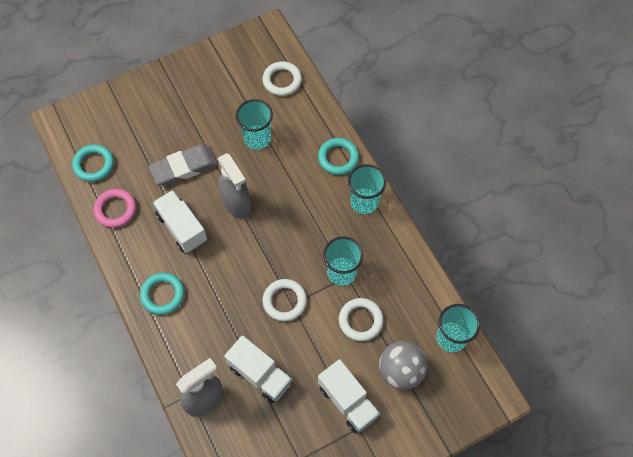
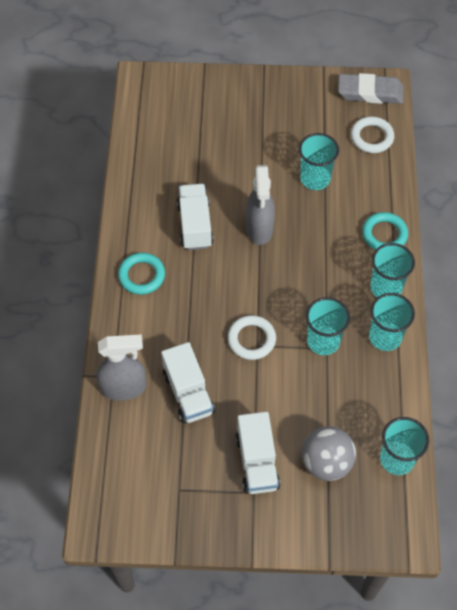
camera: 30 degrees right, 5 degrees down
turquoise ring [72,144,114,182] -> none
pink ring [94,189,136,228] -> none
grey eraser [149,145,218,186] -> grey eraser moved to [338,73,404,104]
white ring [339,298,384,341] -> none
none -> turquoise cup [369,293,415,351]

